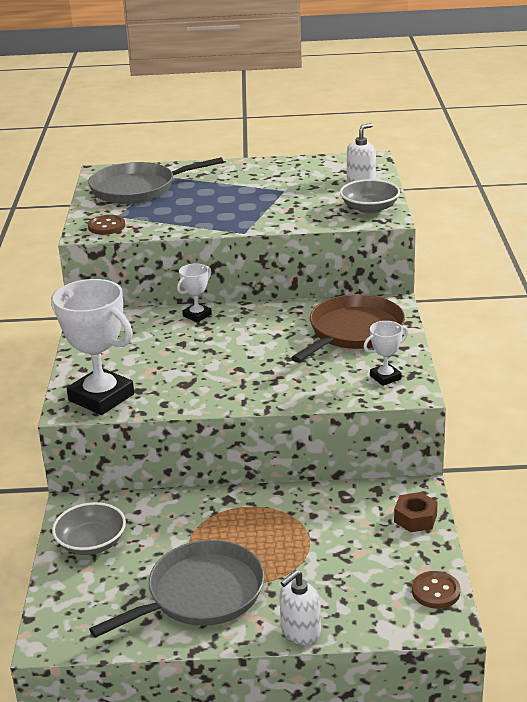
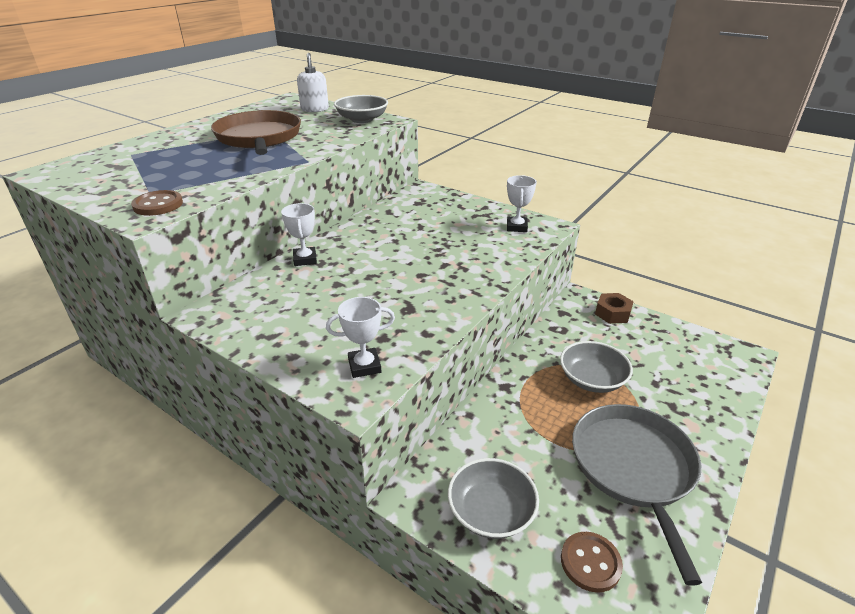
camera: 55 degrees left, 5 degrees up
white trophy [51,279,134,415] -> white trophy [326,297,395,378], size x0.49
grey pan [88,157,224,204] -> none
white soap dispenser [279,570,321,645] -> none
brown pan [291,294,405,362] -> brown pan moved to [211,110,301,155]
brown button [412,571,460,609] -> brown button moved to [561,532,623,593]
none -> grey bowl [560,341,633,393]

